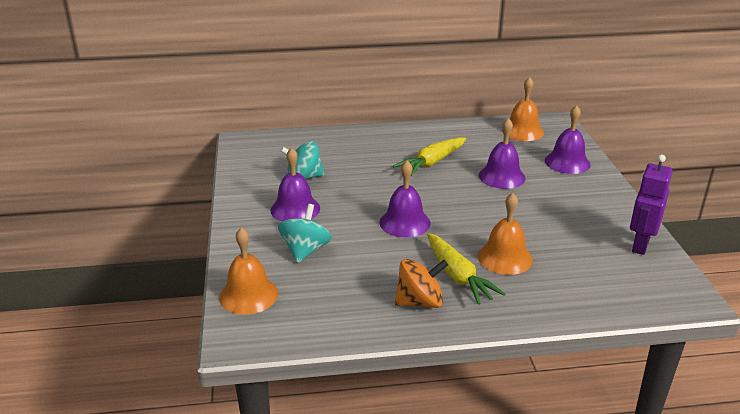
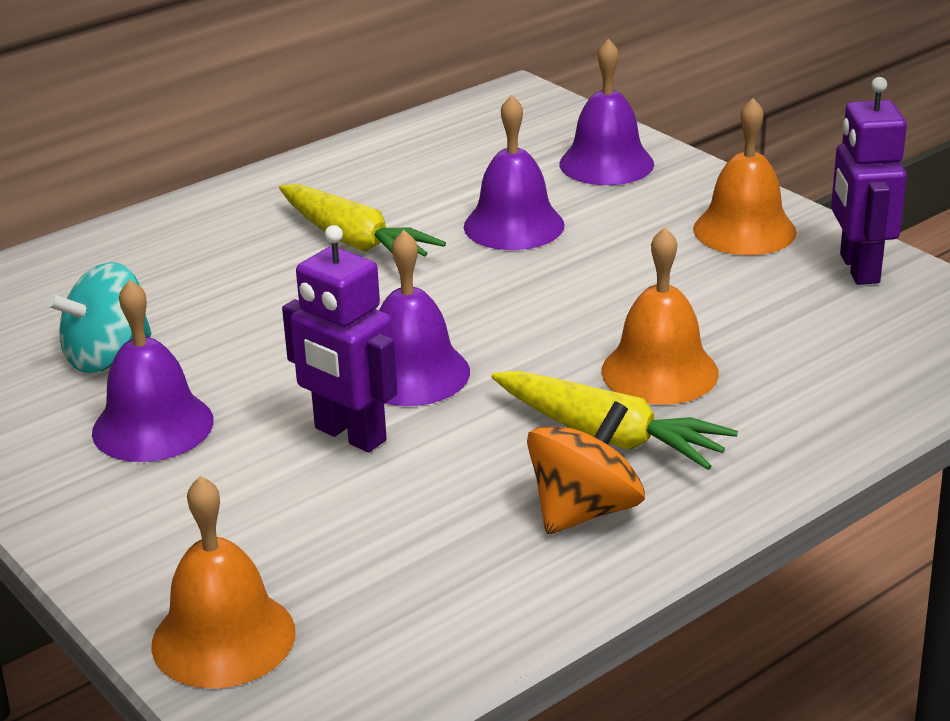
camera: 30 degrees left, 0 degrees up
turquoise spinning top [278,204,332,263] -> none
yellow carrot [393,137,466,176] -> yellow carrot turned 60 degrees counterclockwise [279,184,446,256]
orange bell [502,77,544,141] -> orange bell moved to [693,98,797,255]
none -> purple robot [282,225,398,452]

